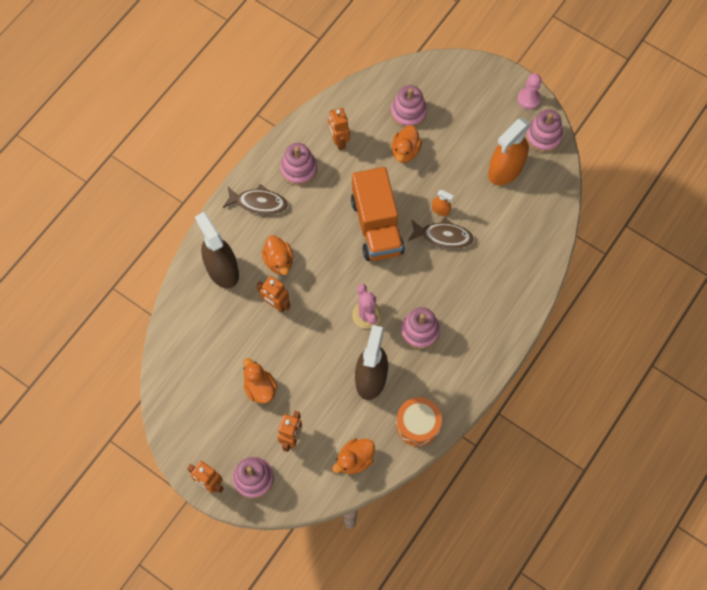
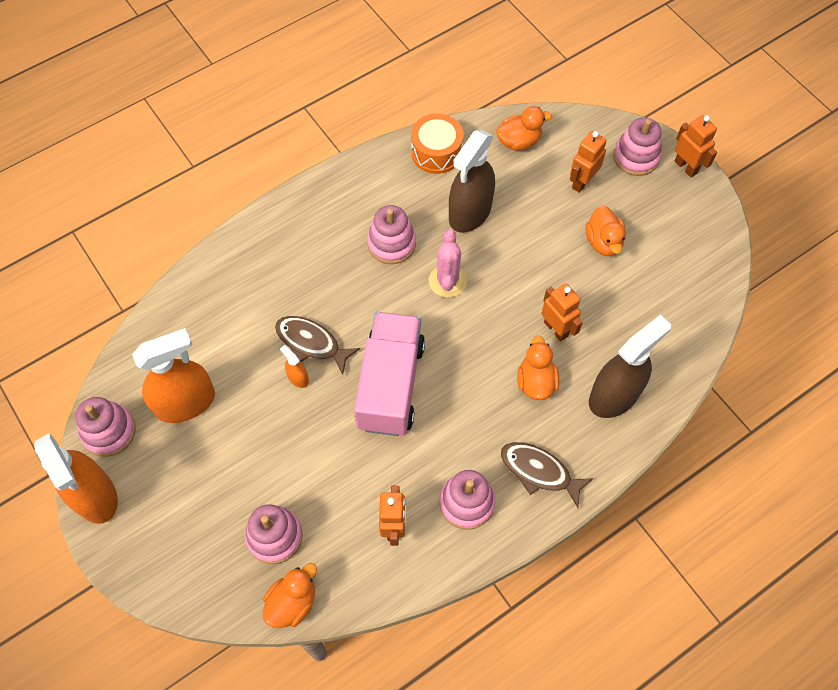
camera: 160 degrees left, 5 degrees down
brown spray bottle [195,212,239,288] -> brown spray bottle turned 120 degrees counterclockwise [589,314,671,418]
orange truck [351,167,405,261] -> pink truck [354,312,425,436]
orange duck [391,125,422,163] -> orange duck moved to [263,563,317,628]
pink pawn [517,73,541,109] -> orange spray bottle [34,433,118,524]

